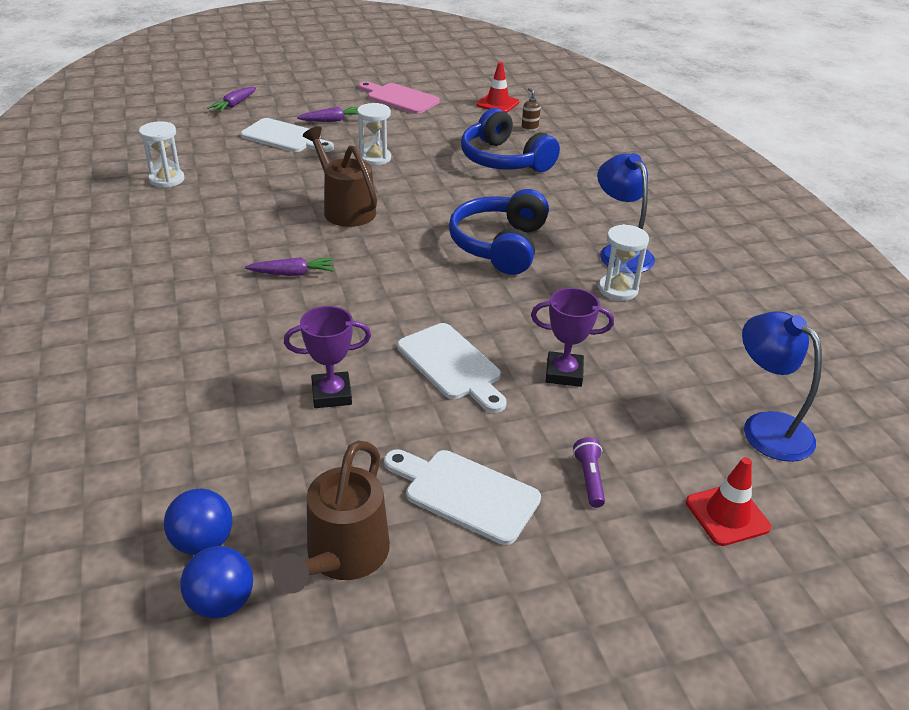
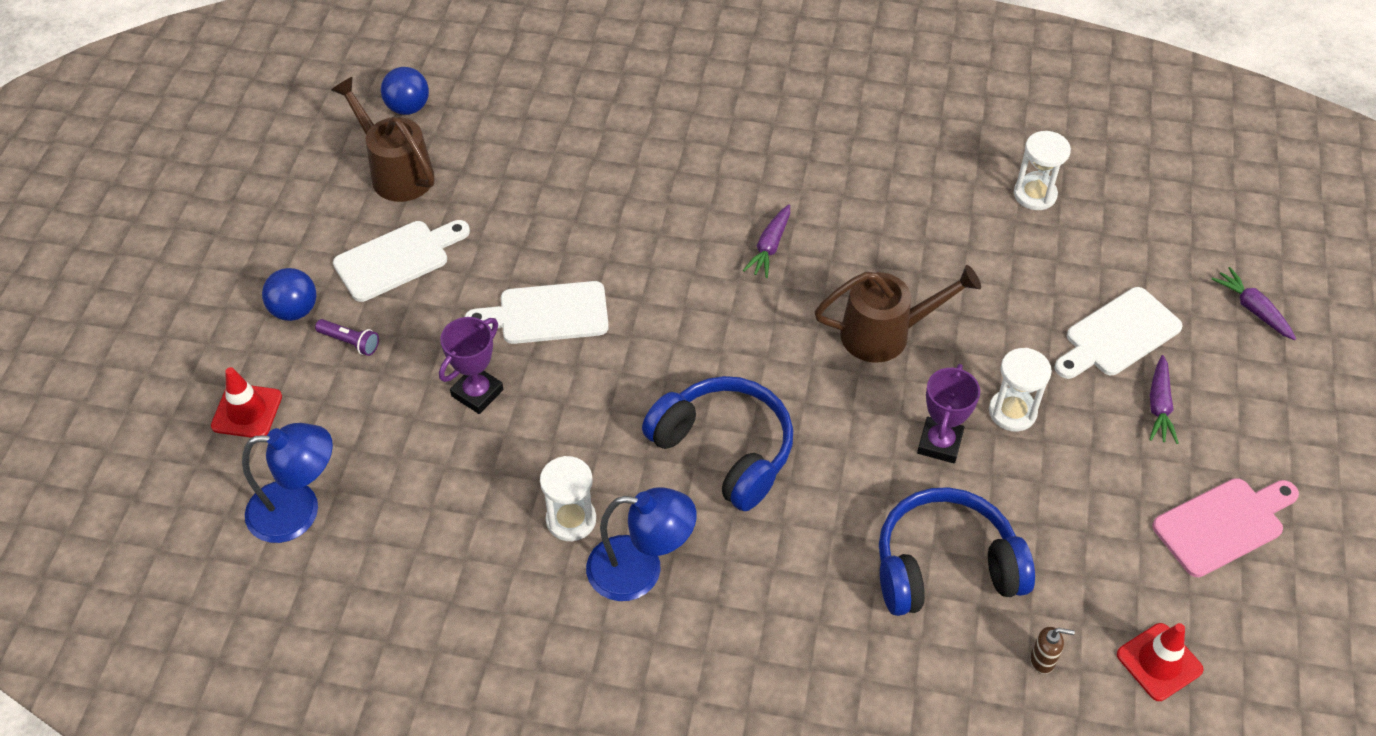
camera: 120 degrees right, 15 degrees up
blue ball [164,488,232,555] -> blue ball moved to [262,268,317,321]
purple trophy [284,306,371,408] -> purple trophy moved to [917,364,980,463]

